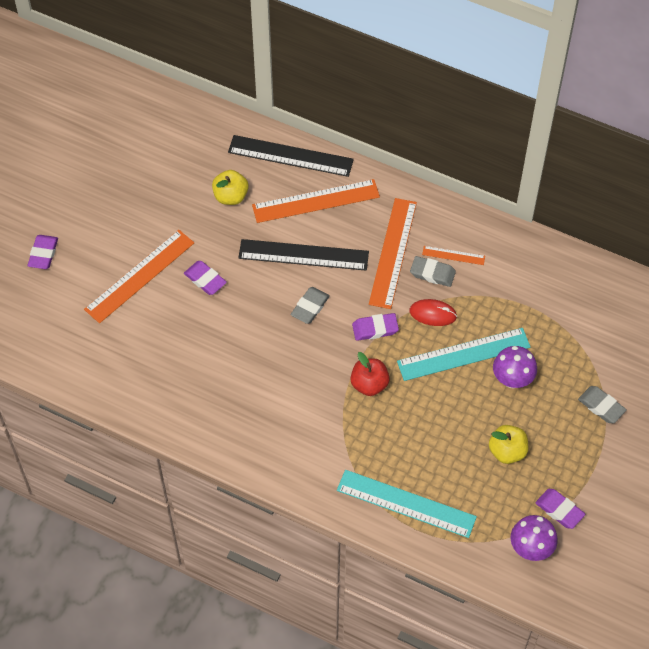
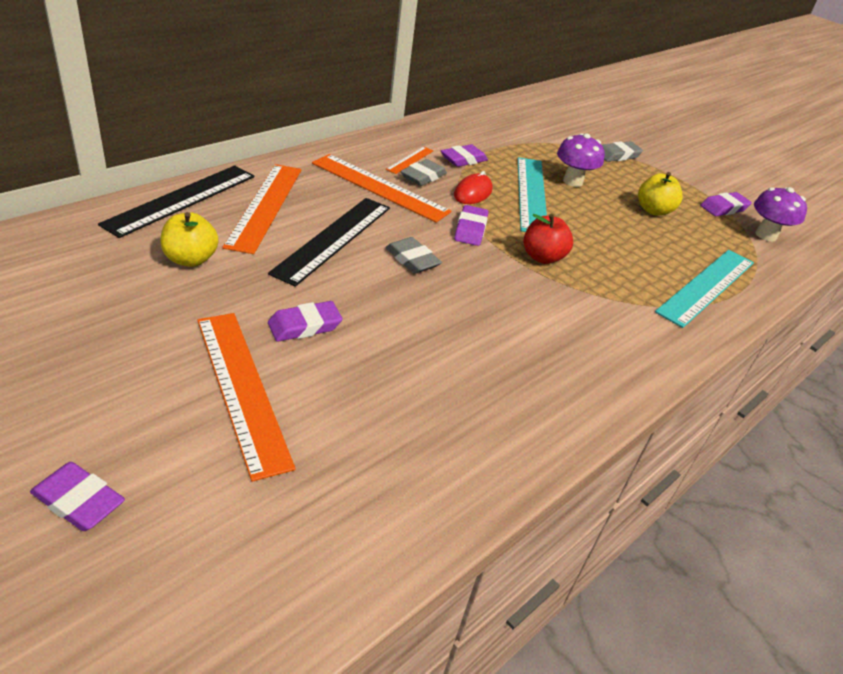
camera: 75 degrees left, 20 degrees down
none -> purple eraser [441,144,488,167]

